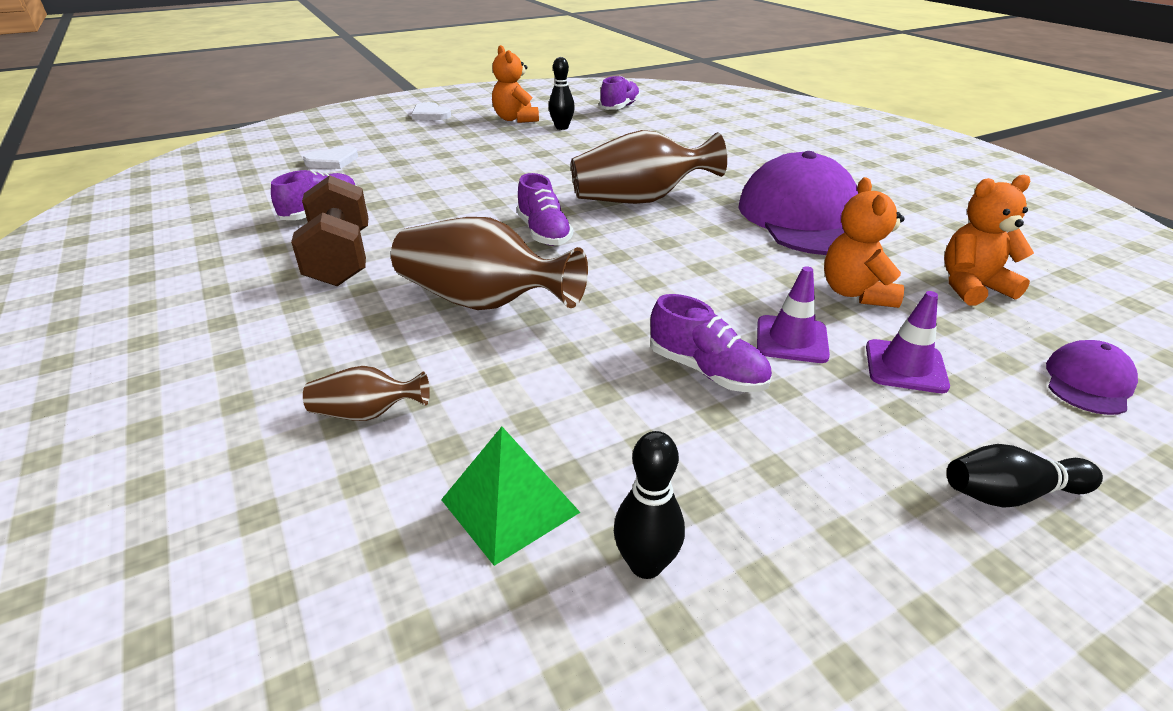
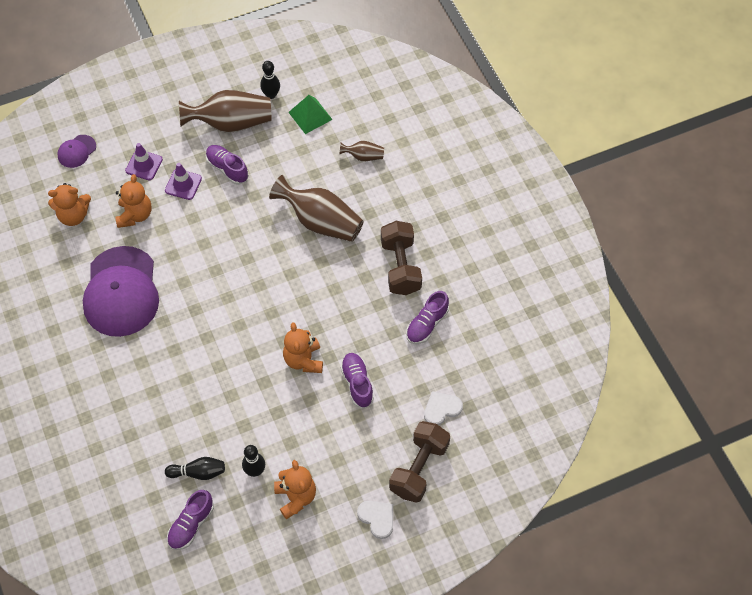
camera: 175 degrees left, 25 degrees up
purple shoe [517,173,573,246] -> purple shoe moved to [340,353,374,408]
brown vase [571,130,727,204] -> brown vase moved to [179,90,271,133]
black bowling pin [947,444,1103,508] -> black bowling pin moved to [165,457,225,480]
none -> orange teddy bear [283,322,323,373]
none -> brown dumbbell [389,421,450,503]

